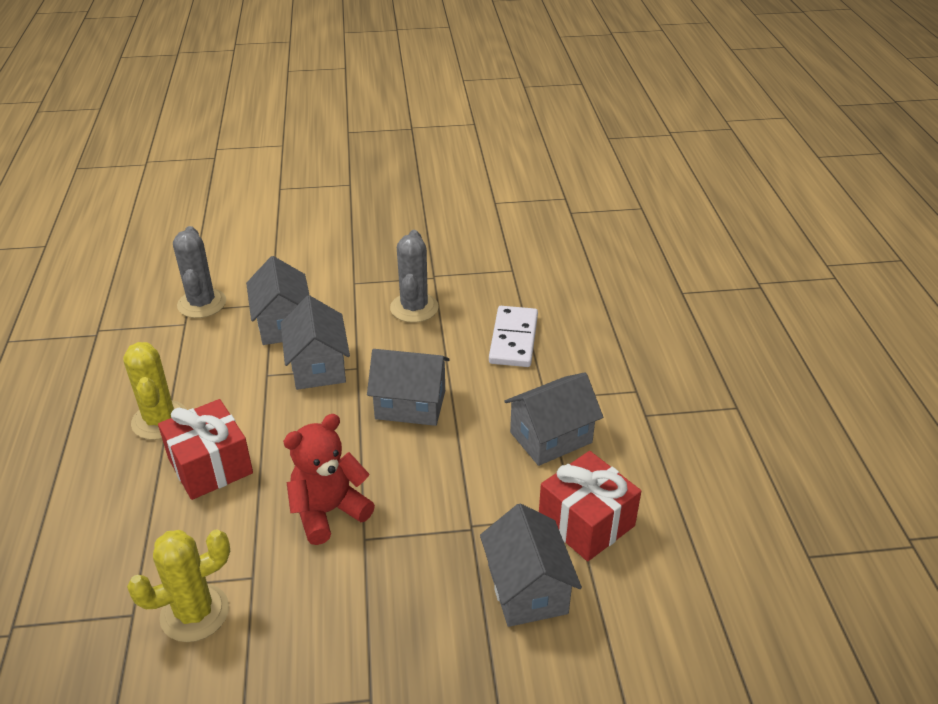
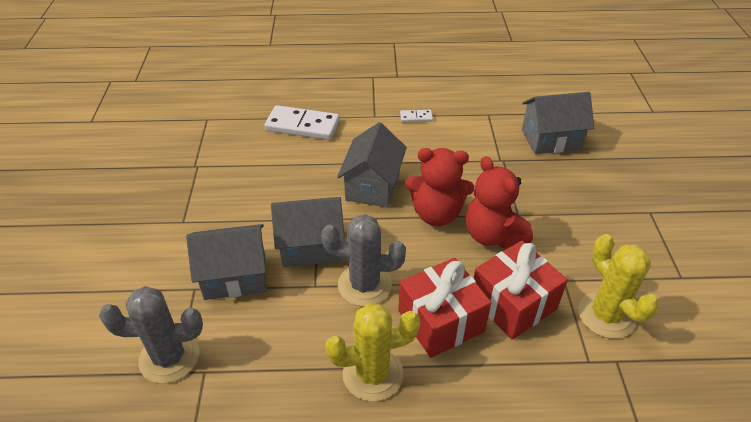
camera: 85 degrees left, 5 degrees up
grey cactus [390,230,439,323] -> grey cactus moved to [321,214,406,306]
grey house [504,372,603,466] -> white domino [400,110,433,122]
red gift [539,451,641,561] -> red gift moved to [474,241,568,340]
none -> red teddy bear [405,148,474,226]

